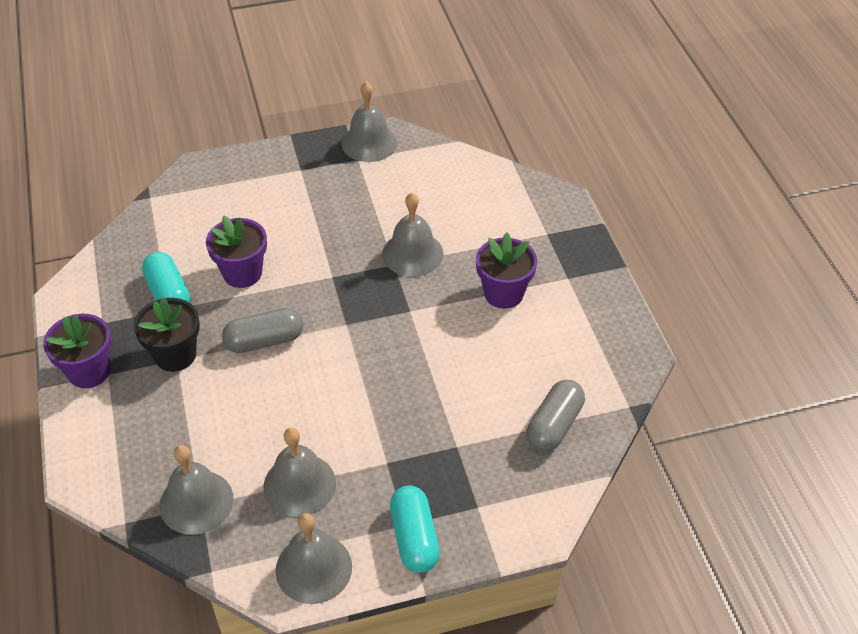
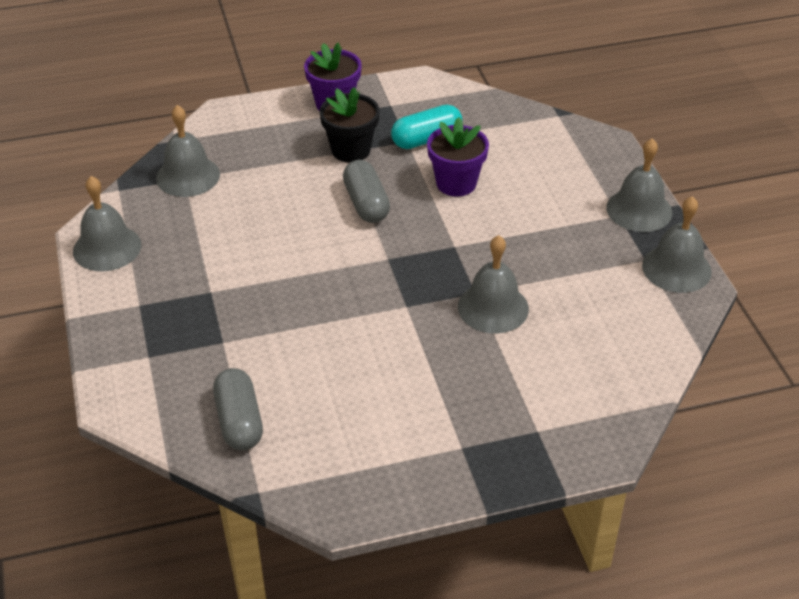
camera: 90 degrees right, 5 degrees down
grey bell [263,428,336,517] -> grey bell moved to [606,138,672,232]
turquoise capsule [390,485,440,573] -> none
purple flower pot [476,233,537,309] -> none
grey capsule [526,380,585,452] -> grey capsule turned 45 degrees clockwise [213,368,263,451]

